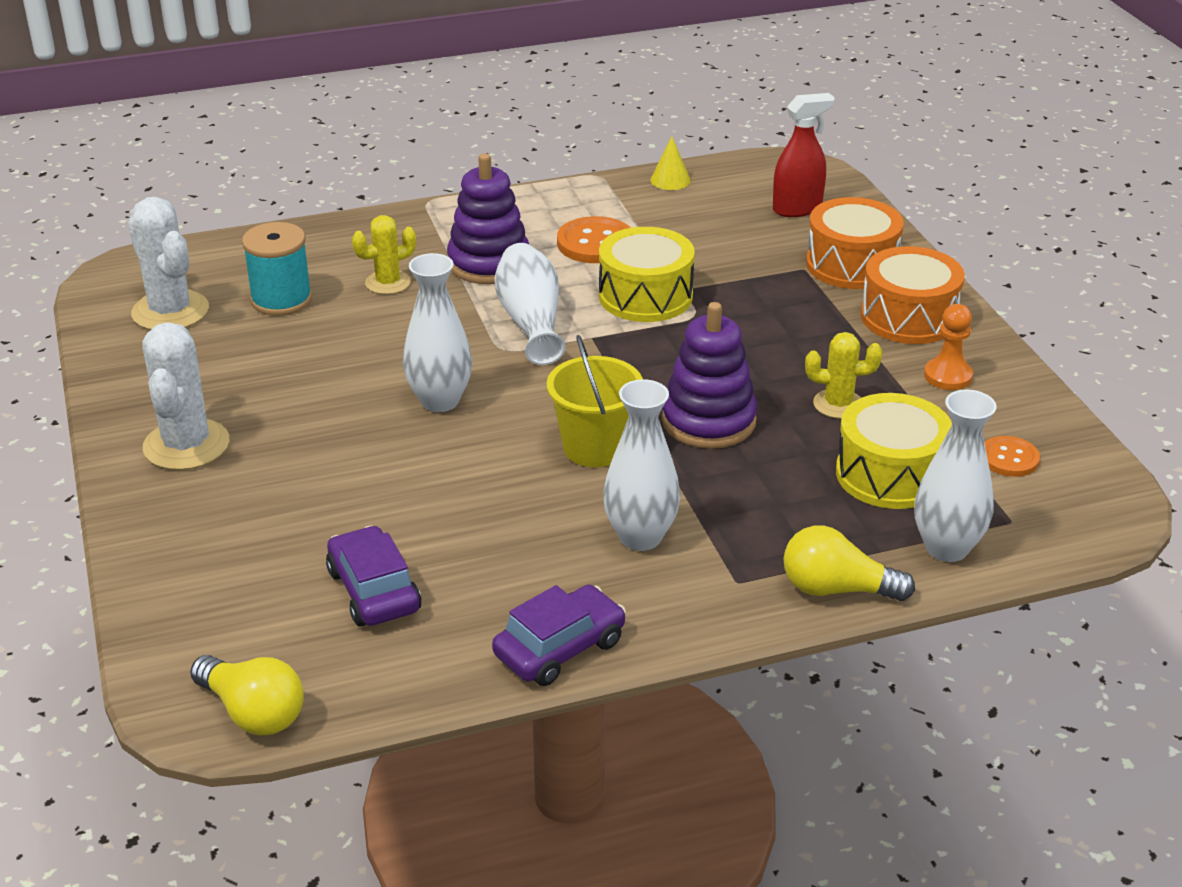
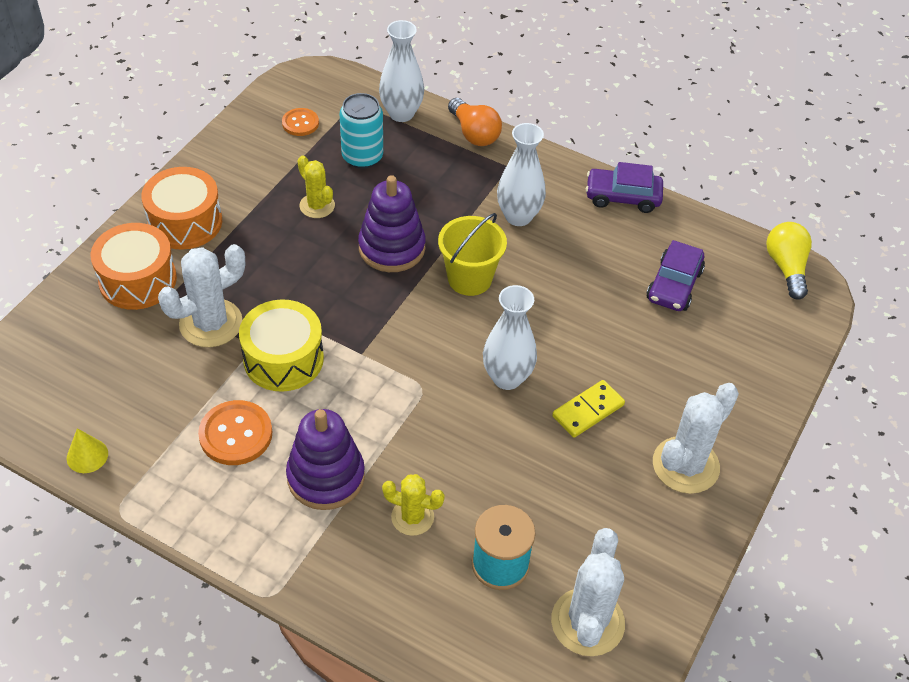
camera: 135 degrees left, 15 degrees up
white vase [495,243,566,365] -> none
red spray bottle [773,93,835,217] -> none
yellow light bulb [784,525,915,601] -> orange light bulb [448,98,502,146]
yellow drum [836,393,952,509] -> turquoise can [340,93,383,169]
orange pawn [924,304,973,390] -> none
none -> white cactus [158,244,245,347]
none -> yellow domino [552,380,625,438]

